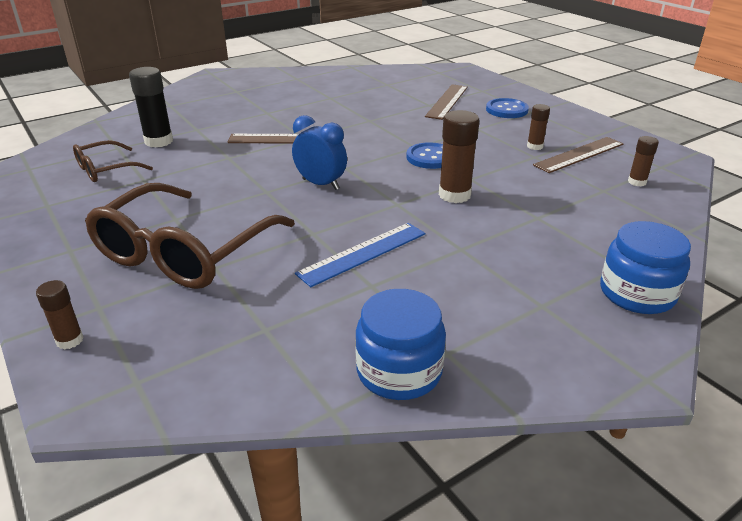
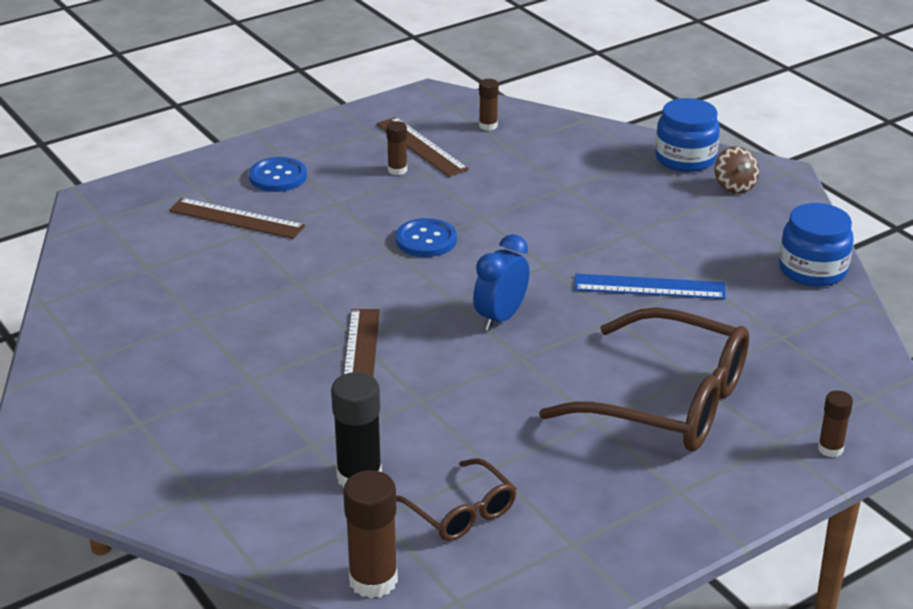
camera: 90 degrees left, 0 degrees up
blue ruler [295,223,426,287] -> blue ruler turned 45 degrees counterclockwise [574,274,726,299]
brown glue stick [439,110,480,203] -> brown glue stick moved to [343,470,398,598]
none -> brown spinning top [714,146,759,194]

